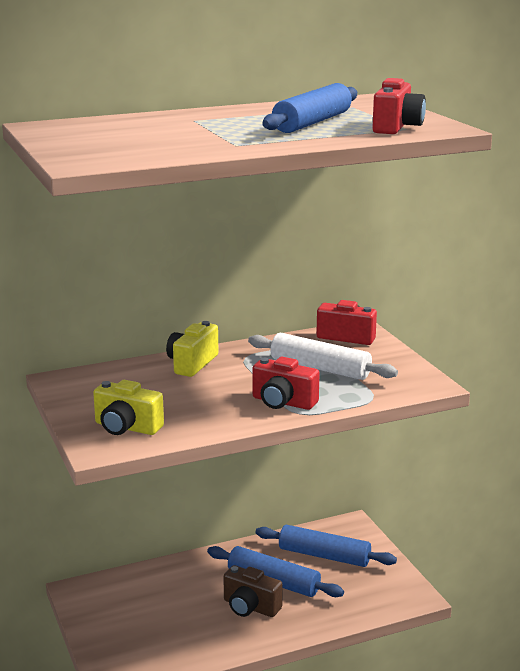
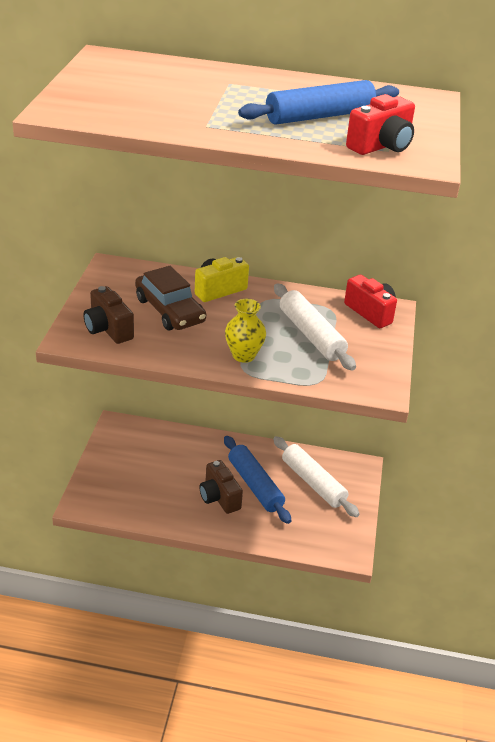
camera: 30 degrees right, 15 degrees up
yellow camera [93,380,164,435] -> brown camera [83,286,134,344]
red camera [252,357,319,410] -> yellow vase [225,299,266,363]
blue rolling pin [255,525,397,567] -> white rolling pin [273,436,360,517]
none -> brown car [135,266,206,330]

